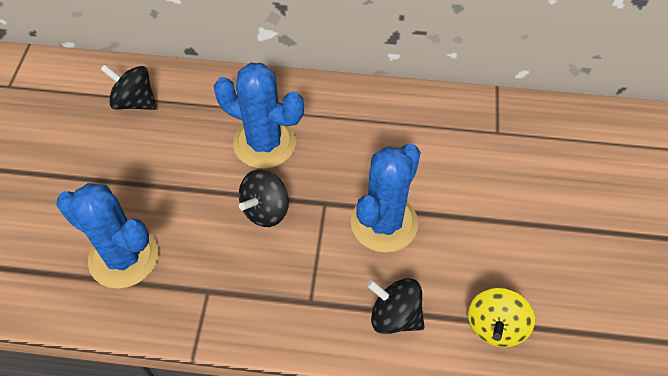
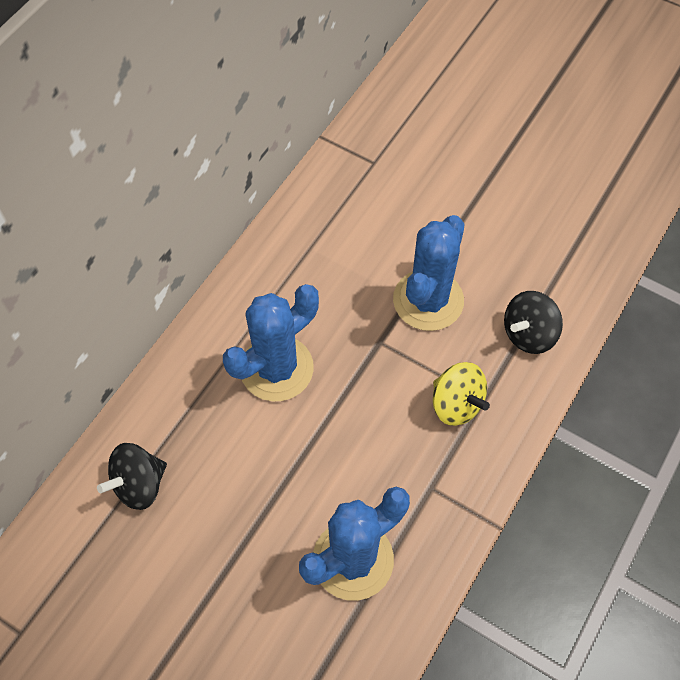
camera: 65 degrees left, 5 degrees up
black spinning top [239,170,289,227] -> none
blue cactus [351,143,421,253] -> blue cactus turned 60 degrees clockwise [393,215,465,331]
yellow spinning top [468,287,535,347] -> yellow spinning top moved to [433,362,490,426]

